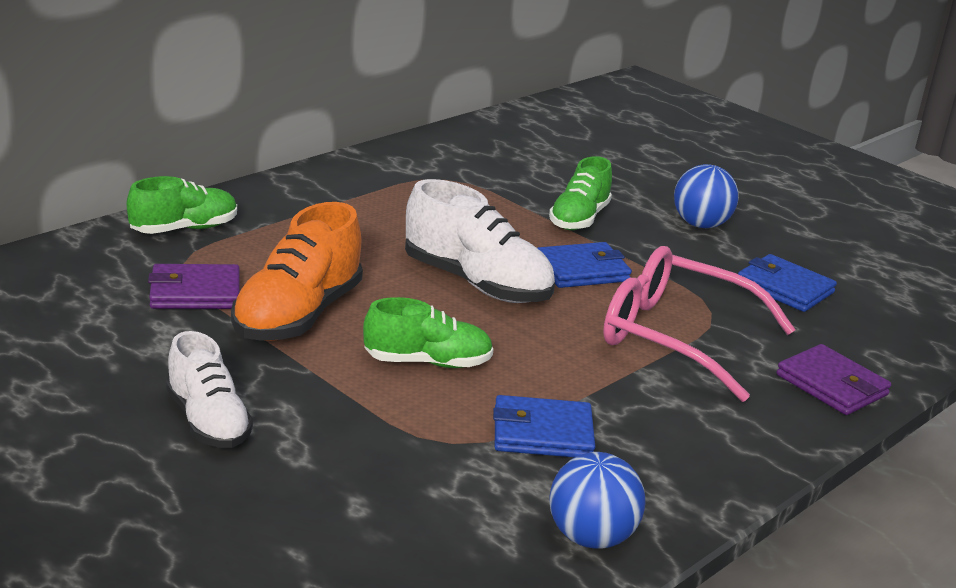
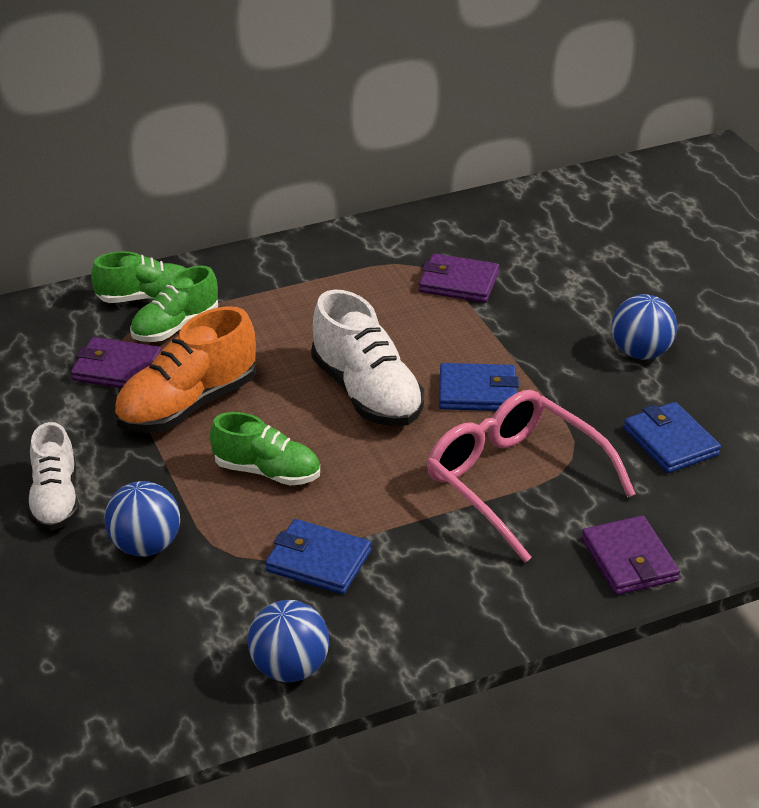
camera: 25 degrees right, 10 degrees up
green shoe [549,156,612,230] -> green shoe moved to [130,266,218,342]
none -> blue ball [105,481,180,557]
none -> purple wallet [419,253,499,303]

